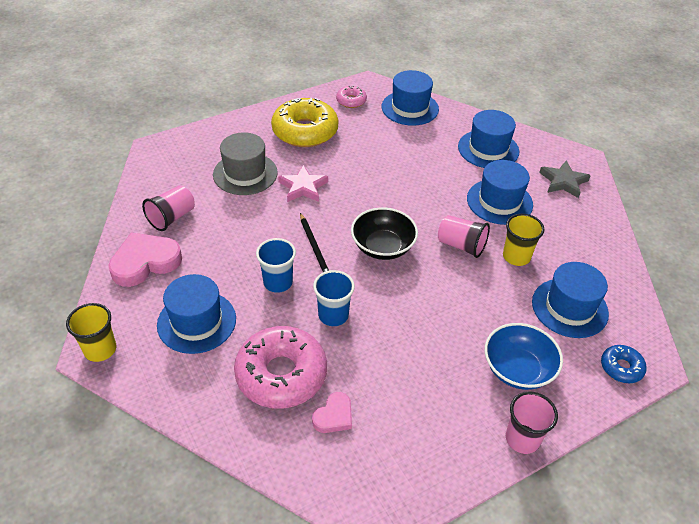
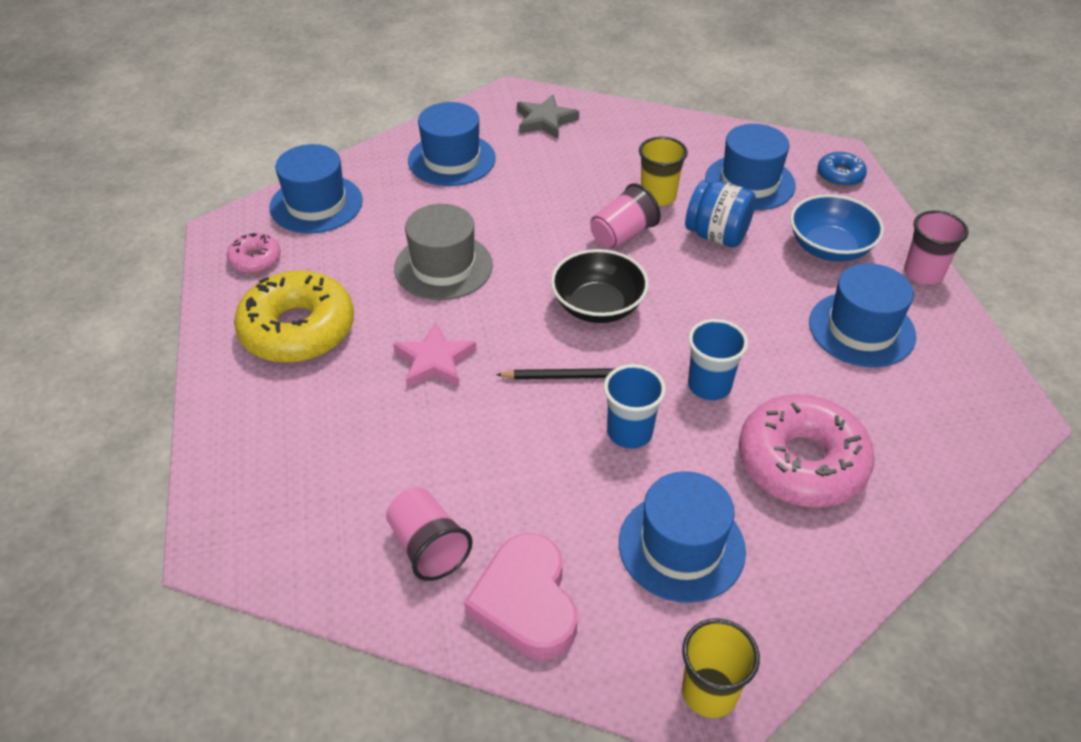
camera: 70 degrees left, 0 degrees up
grey hat [213,132,278,195] -> grey hat moved to [394,204,493,300]
pink heart [312,392,352,433] -> none
blue hat [467,160,533,225] -> blue hat moved to [809,263,916,367]
none -> blue jar [685,180,756,247]

